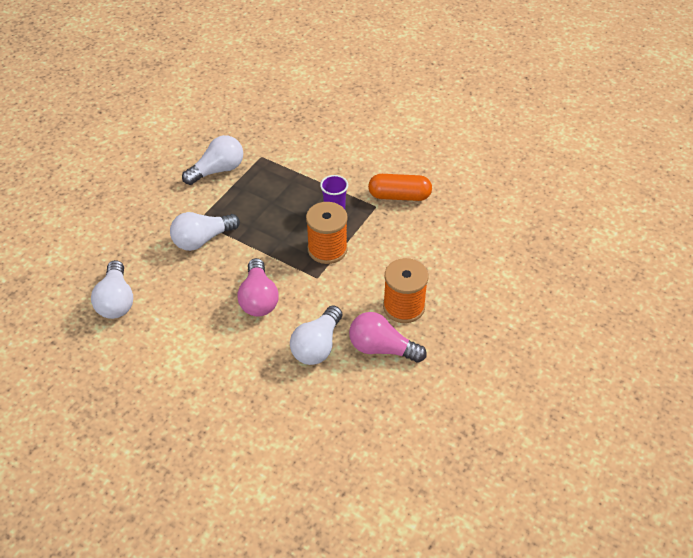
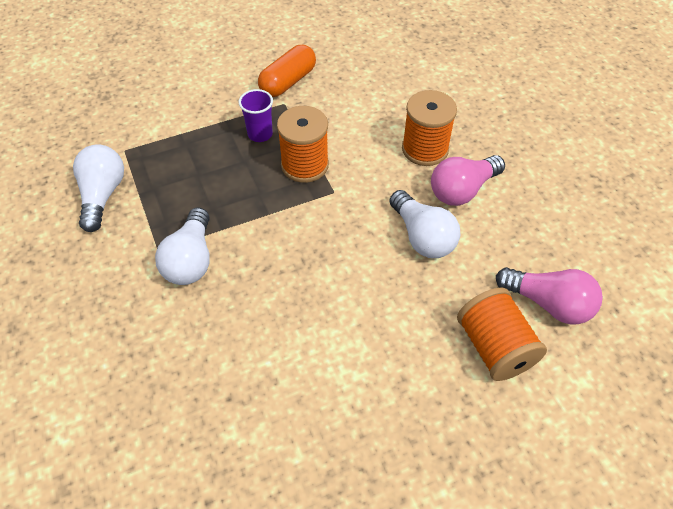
camera: 55 degrees left, 5 degrees up
white light bulb [91,260,133,319] -> none
pink light bulb [237,258,279,317] -> pink light bulb moved to [496,267,603,325]
none -> orange spool [457,288,547,381]

